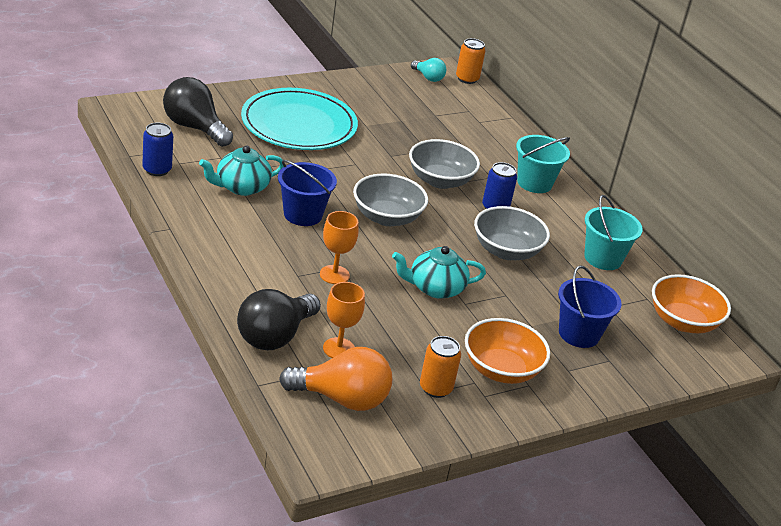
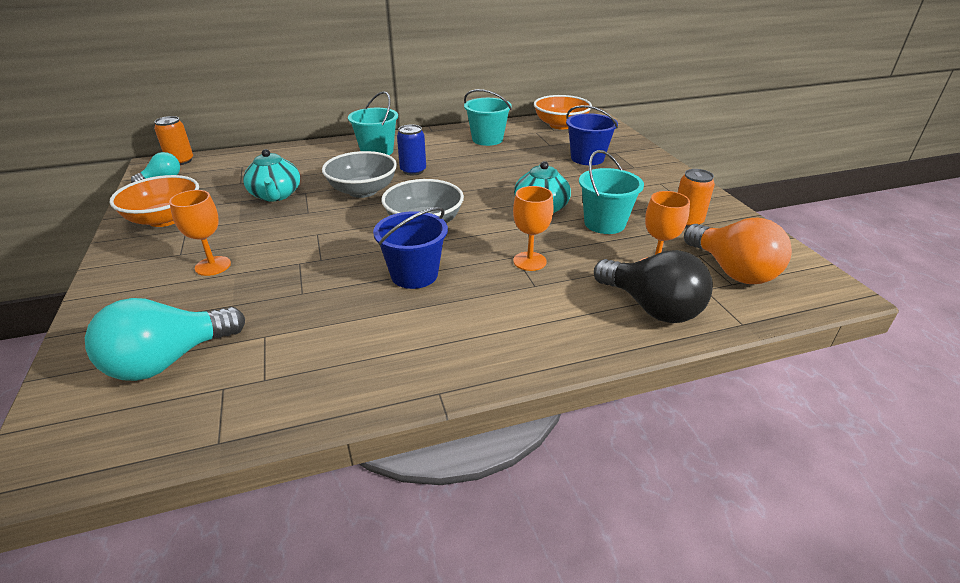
camera: 75 degrees left, 0 degrees up
blue can [142,123,173,176] -> none
black light bulb [163,77,233,147] -> turquoise light bulb [85,298,245,381]
turquoise teapot [199,146,284,196] -> turquoise teapot moved to [243,149,300,202]
turquoise plate [241,88,358,150] -> orange goblet [169,190,231,276]
orange light bulb [279,347,392,411] -> orange light bulb turned 135 degrees clockwise [684,218,792,284]
orange bowl [465,318,550,384] -> orange bowl moved to [109,175,199,227]
grey bowl [474,206,550,260] -> none
none -> turquoise bucket [579,150,644,234]

